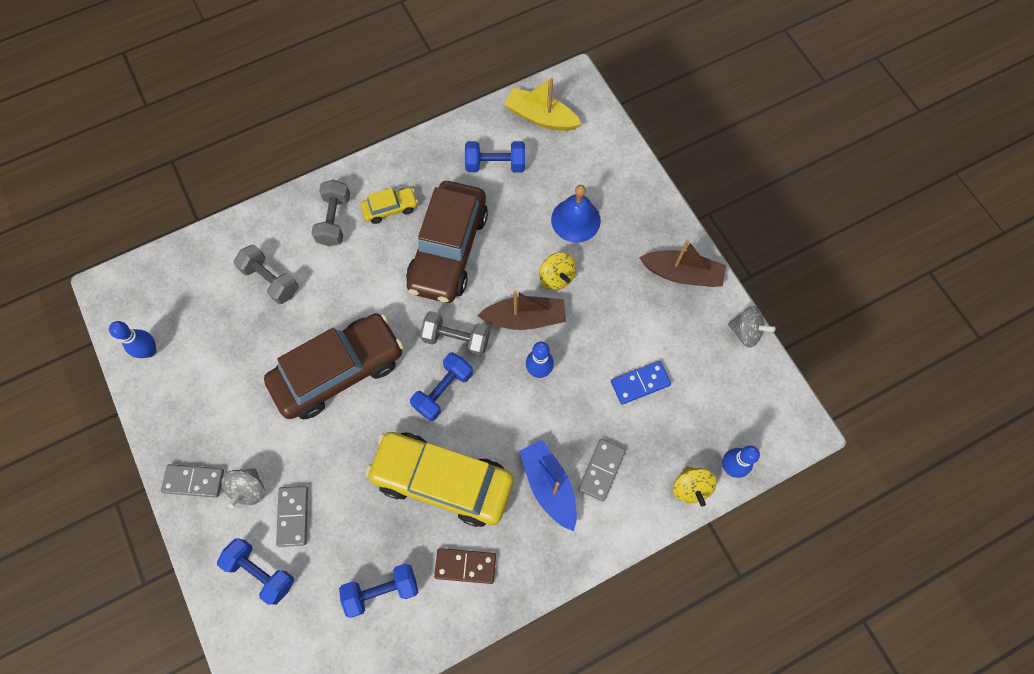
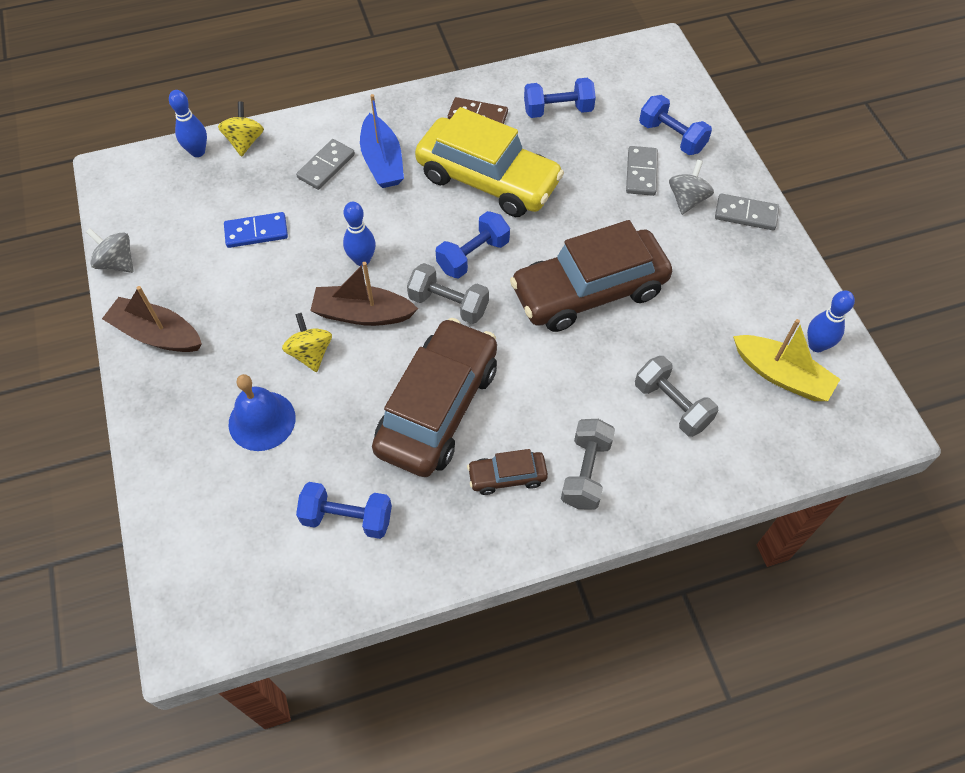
camera: 170 degrees left, 10 degrees down
yellow car [360,188,418,224] -> brown car [467,449,548,495]
yellow boat [504,77,582,131] -> yellow boat moved to [733,319,840,401]

